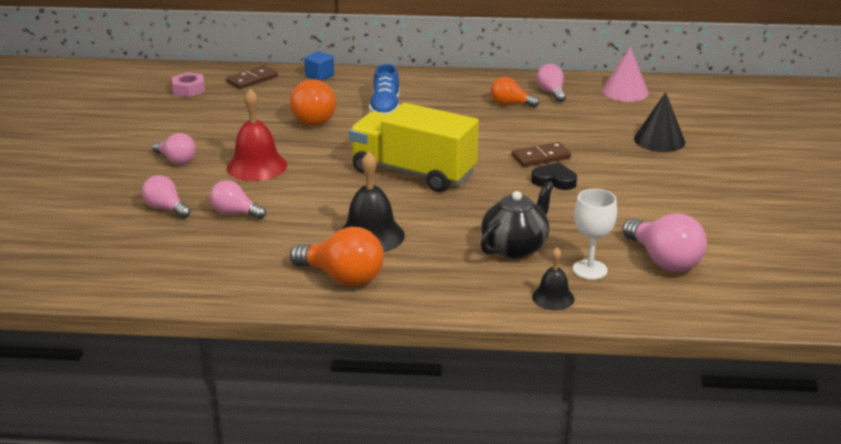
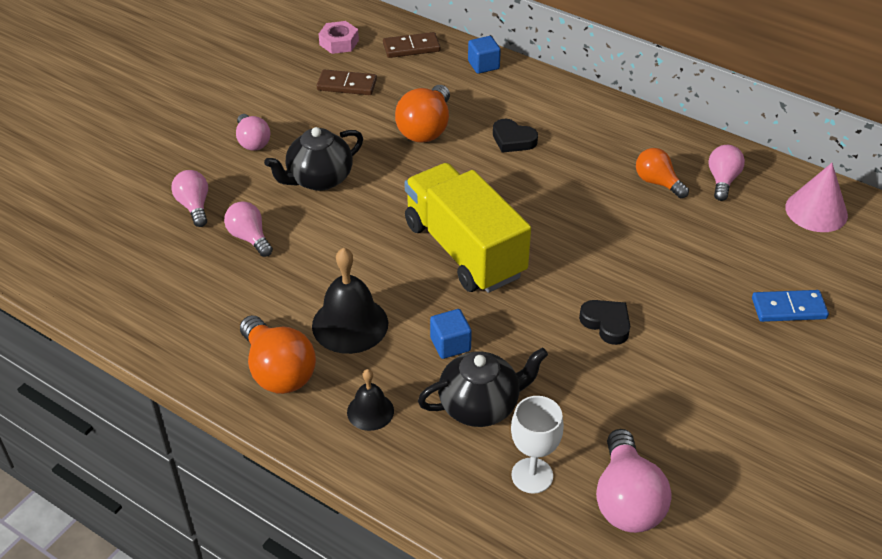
camera: 30 degrees right, 15 degrees up
red bell [227,89,287,181] -> black teapot [264,127,363,191]
blue shoe [369,64,400,114] -> black heart [493,119,538,153]
brown domino [512,142,571,167] -> brown domino moved to [317,69,377,95]
black bell [532,248,574,310] -> black bell moved to [347,369,394,431]
black cone [634,92,685,152] -> blue domino [752,290,829,322]
none -> blue cube [430,309,472,359]

